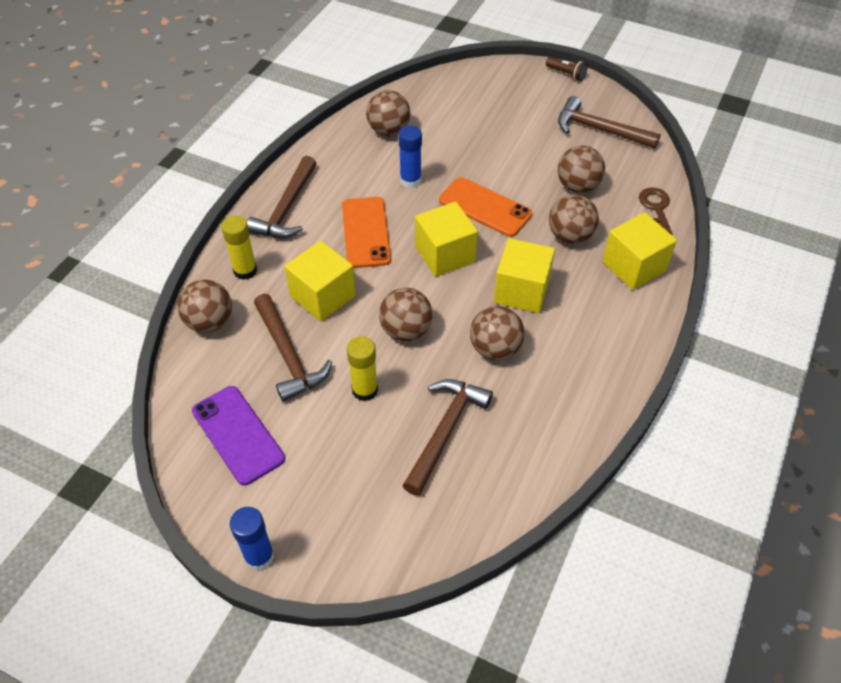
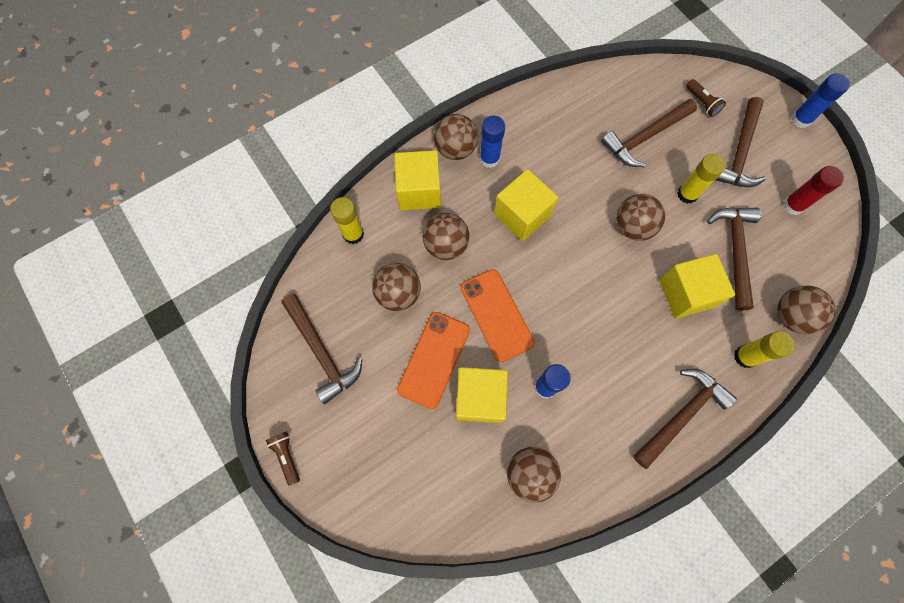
camera: 150 degrees left, 20 degrees up
purple phone [192,386,285,486] -> red glue stick [783,166,844,215]
orange phone [342,197,391,268] -> orange phone moved to [397,312,470,409]
yellow cube [415,202,478,277] -> yellow cube moved to [456,367,508,423]
brown ball [470,306,525,360] -> brown ball moved to [434,114,478,160]
brown key [639,188,673,235] -> yellow glue stick [330,197,364,244]
none -> blue glue stick [480,116,505,168]
none -> brown flashlight [686,79,726,117]
none -> brown hammer [716,97,766,187]

